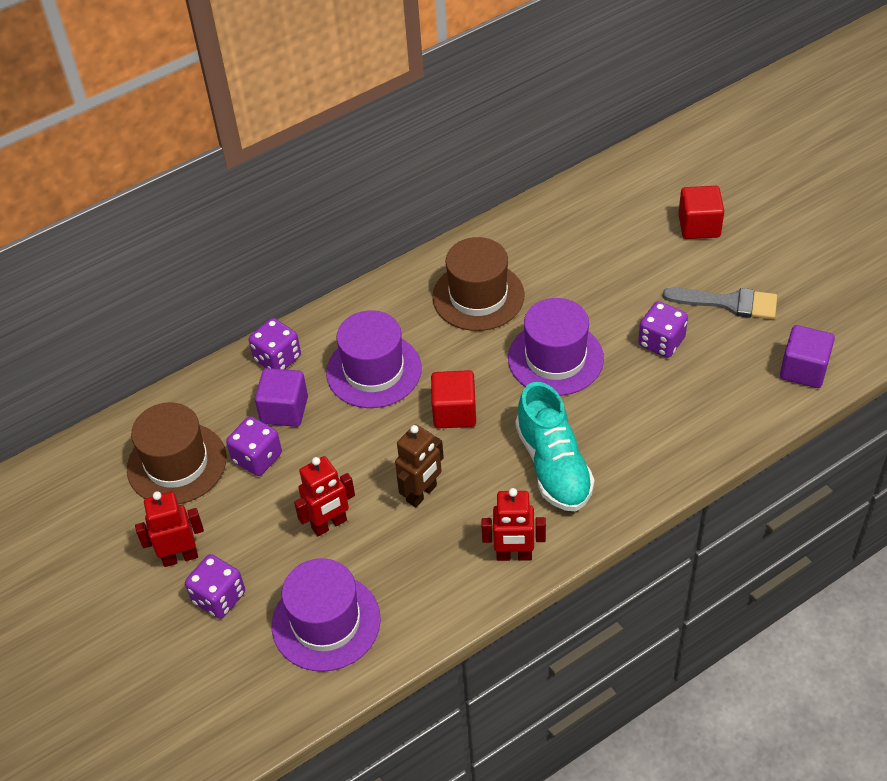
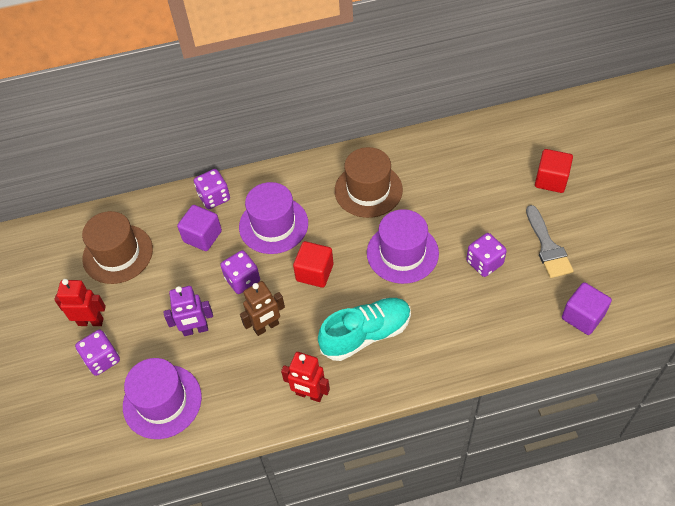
camera: 20 degrees right, 5 degrees up
purple dice [226,416,282,476] -> purple dice moved to [220,250,260,294]
red robot [294,456,355,536] -> purple robot [164,286,213,336]
turquoise shoe [515,382,595,512] -> turquoise shoe turned 120 degrees counterclockwise [318,298,411,361]
grey brush [662,288,777,319] -> grey brush turned 45 degrees clockwise [526,205,574,278]

